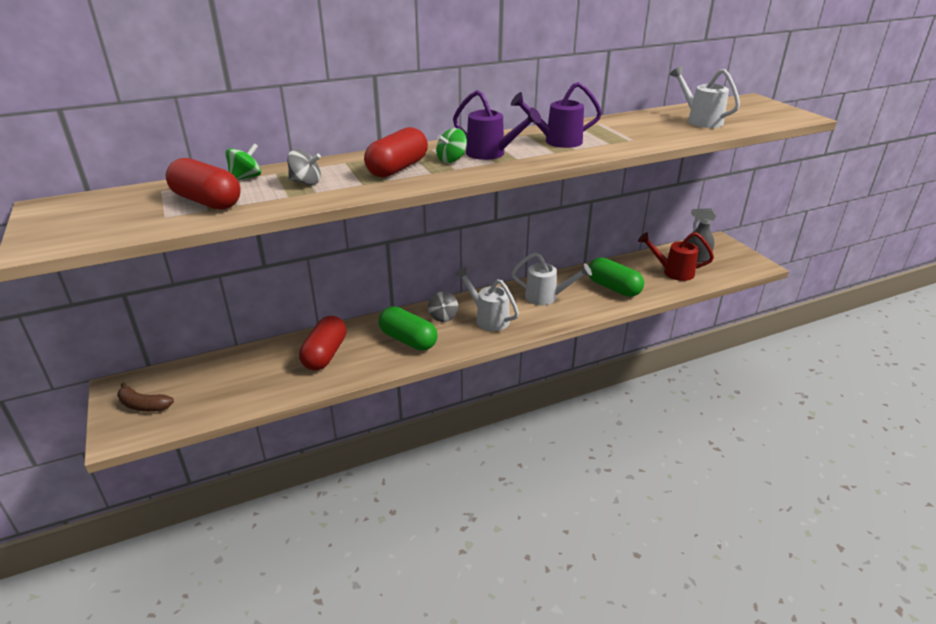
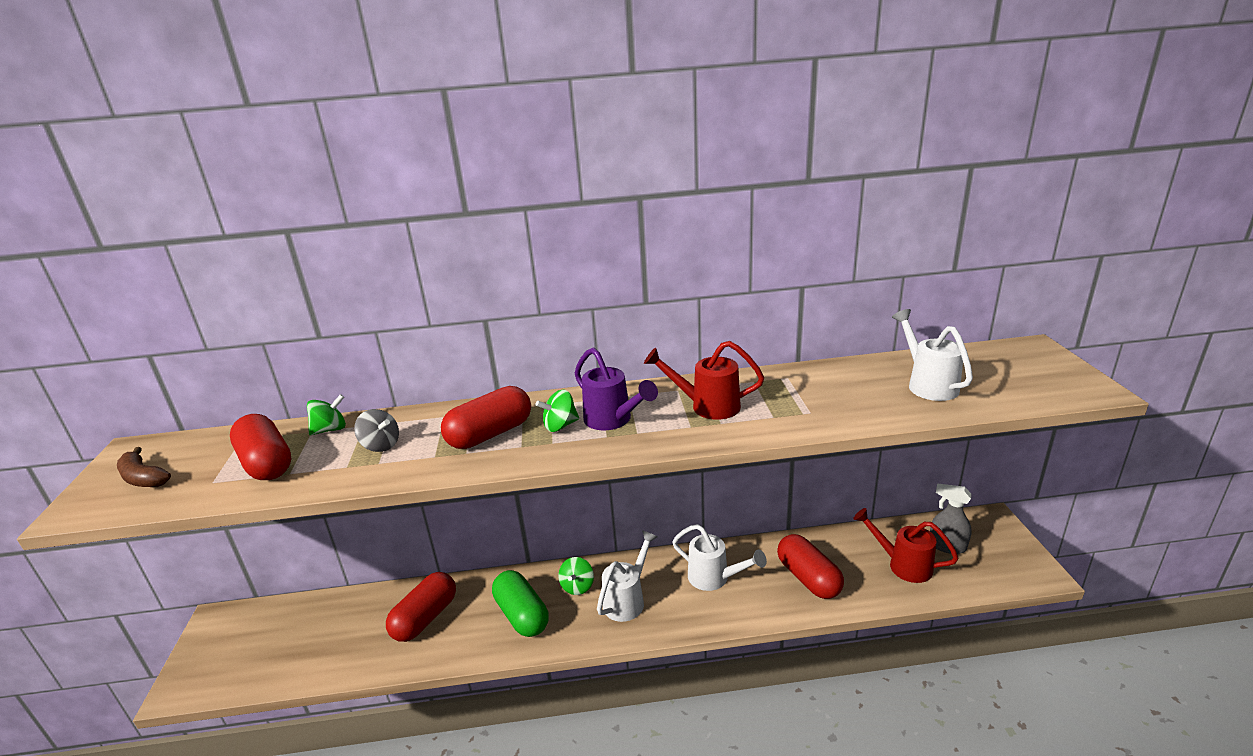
camera: 20 degrees right, 5 degrees down
brown banana [117,383,174,412] -> brown banana moved to [117,447,171,487]
grey spinning top [428,292,458,322] -> green spinning top [558,557,594,595]
white watering can [455,267,519,331] -> white watering can turned 60 degrees clockwise [597,530,658,622]
purple watering can [511,82,602,148] -> red watering can [644,341,764,420]
green capsule [589,257,644,297] -> red capsule [777,534,844,599]

